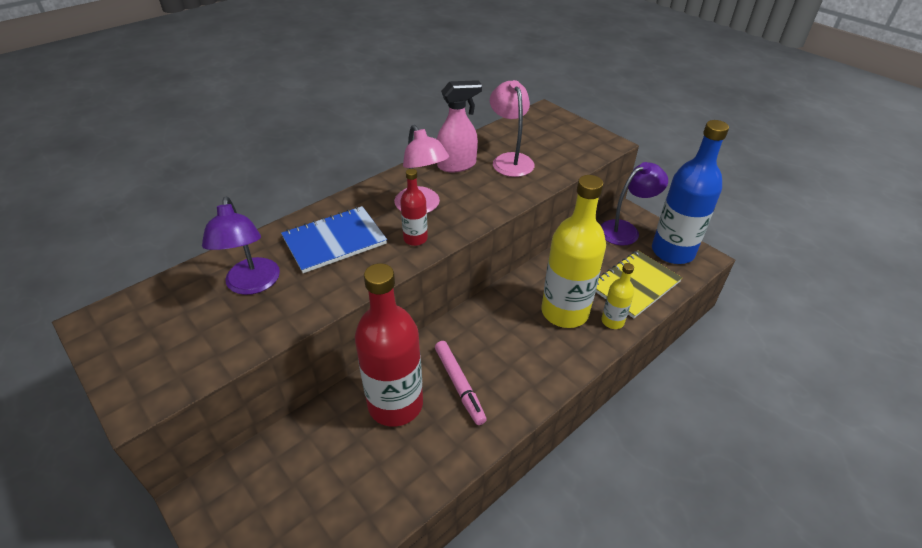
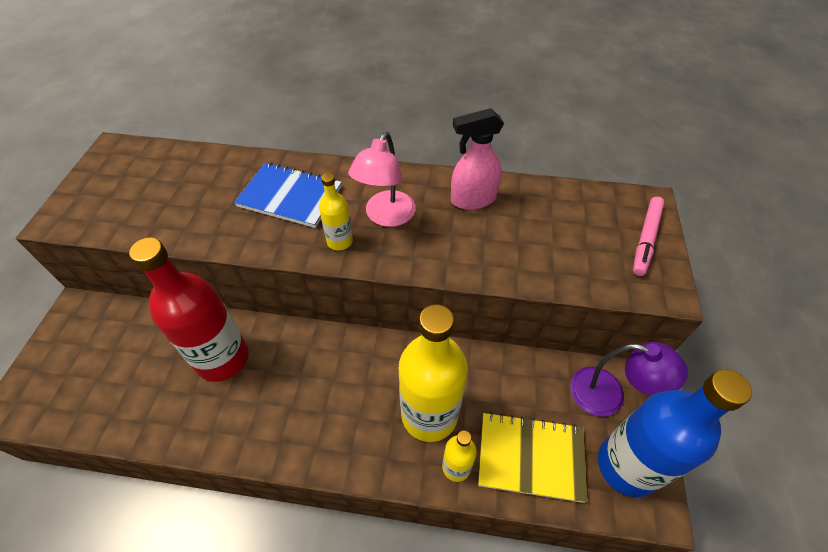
camera: 50 degrees right, 10 degrees up
purple lamp [202,197,280,295] -> none
red bottle [400,169,428,246] -> yellow bottle [319,173,353,250]
pink marker [435,341,487,425] -> pink marker moved to [633,197,665,276]
pink spray bottle [437,80,482,172] -> pink spray bottle turned 135 degrees clockwise [451,108,504,210]
pink lamp [490,80,535,177] -> none

